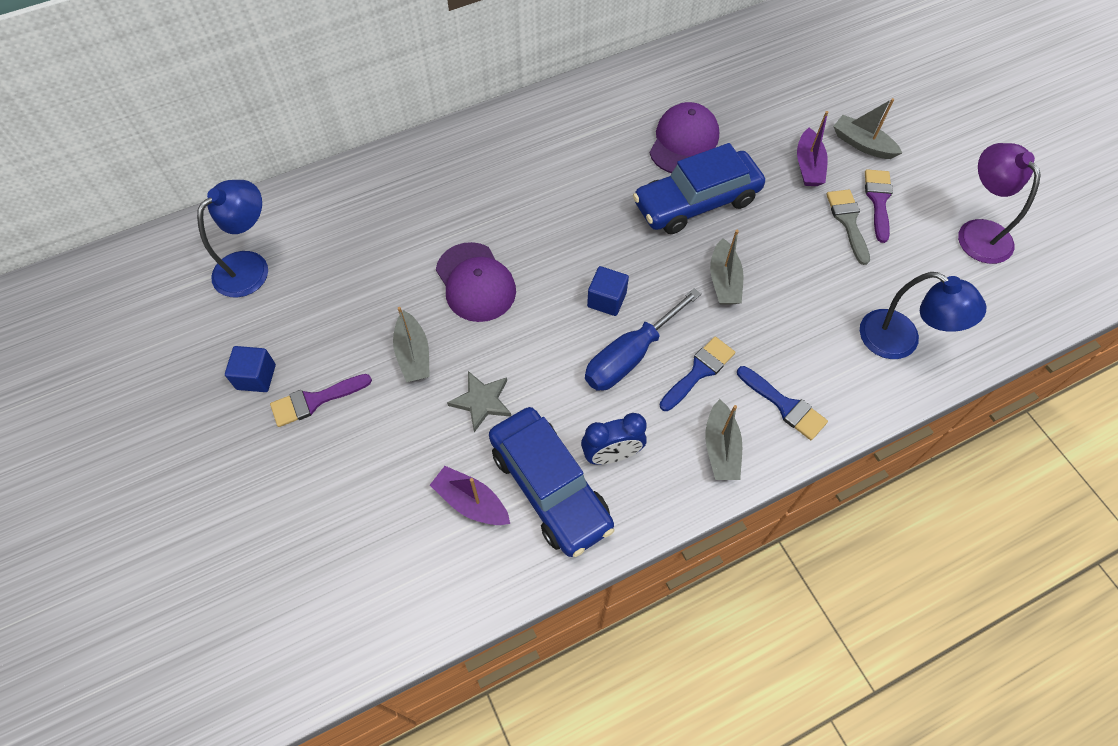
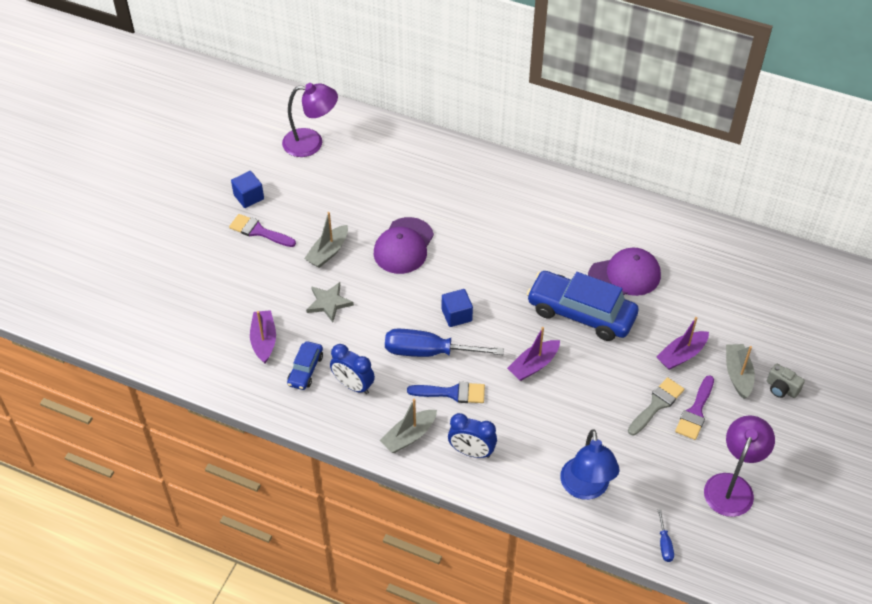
camera: 50 degrees right, 10 degrees down
blue lamp [197,180,268,297] -> purple lamp [282,83,338,157]
blue car [489,407,615,557] -> blue car [287,341,323,390], size x0.49
grey boat [710,230,744,304] -> purple boat [507,327,560,381]
blue brush [737,366,828,440] -> blue clock [448,413,497,458]
purple brush [865,169,893,243] -> purple brush turned 150 degrees clockwise [675,375,714,440]
none -> blue screwdriver [658,509,674,562]
none -> grey camera [767,364,805,398]

